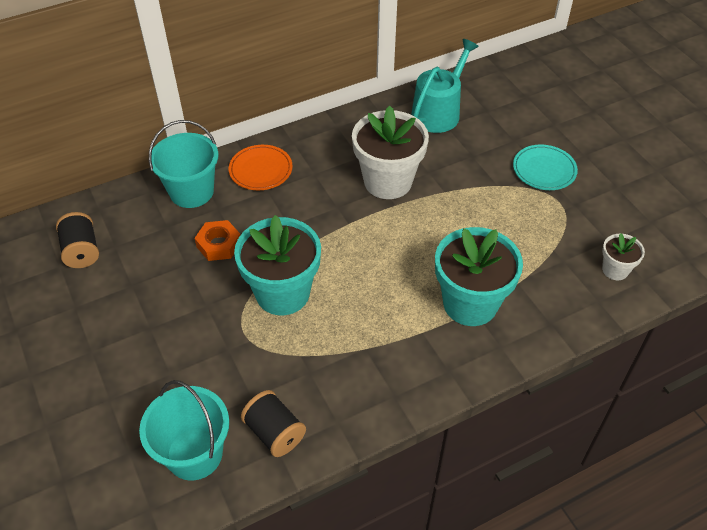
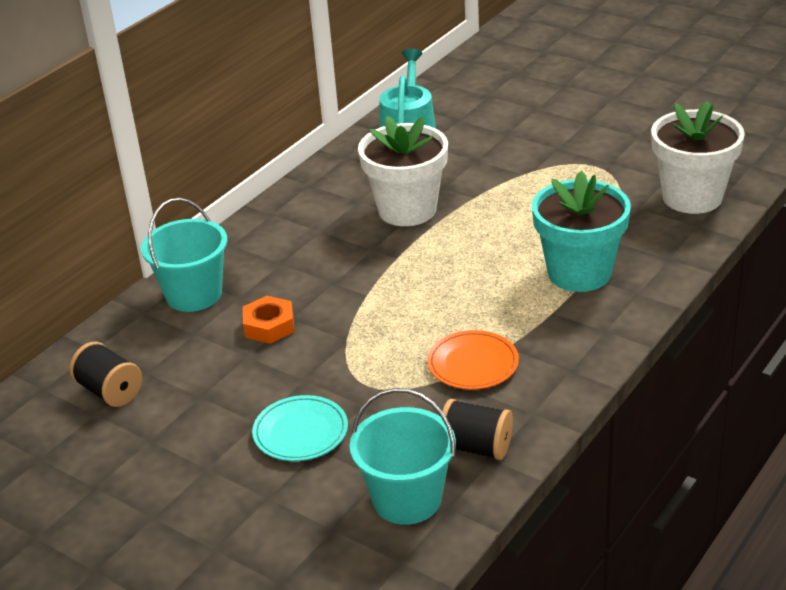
camera: 25 degrees left, 15 degrees down
orange plate [229,145,293,190] -> orange plate moved to [427,330,519,390]
turquoise flower pot [234,215,321,315] -> none
turquoise plate [513,144,578,190] -> turquoise plate moved to [252,395,348,461]
white flower pot [602,233,645,280] -> white flower pot [651,101,745,214], size x2.02

